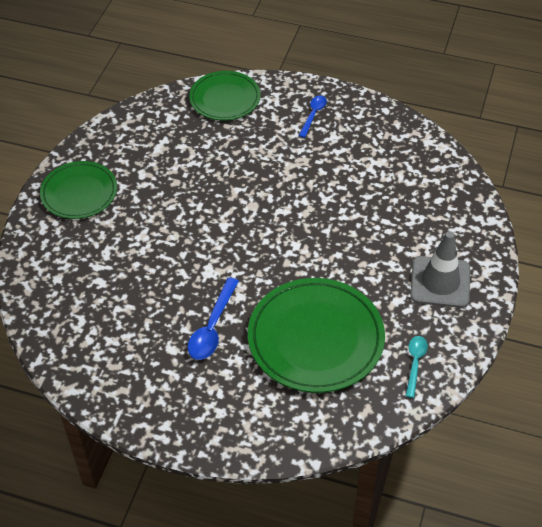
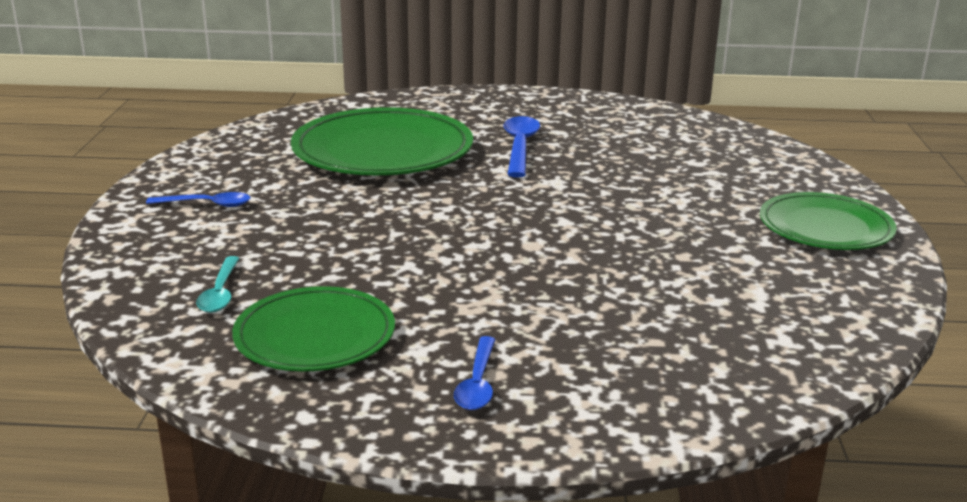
camera: 165 degrees right, 25 degrees down
green plate [189,71,260,120] -> green plate moved to [232,286,395,371]
turquoise spoon [406,336,428,398] -> turquoise spoon moved to [196,256,240,313]
grey traffic cone [410,231,470,308] -> blue spoon [146,192,250,207]

